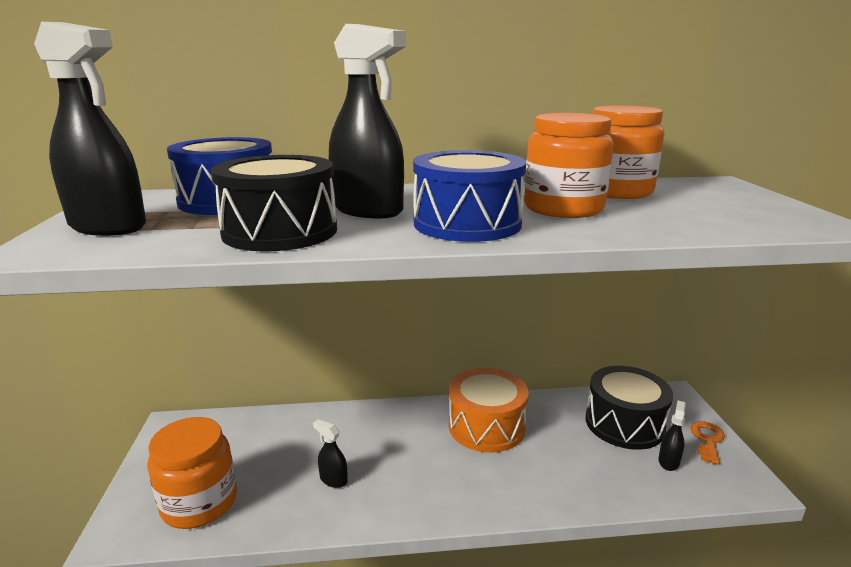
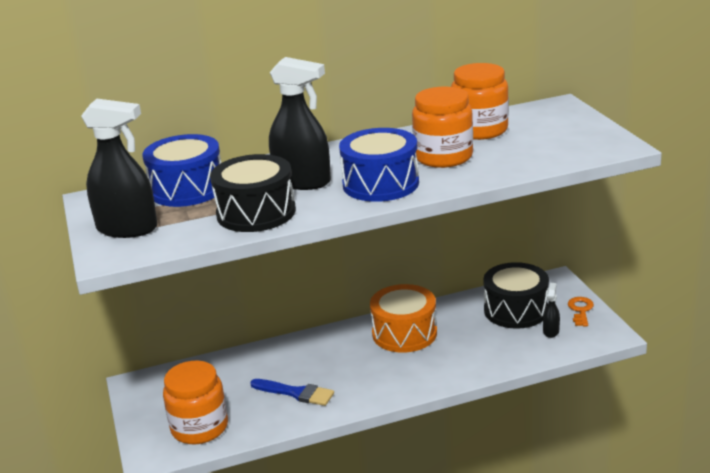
camera: 10 degrees left, 5 degrees up
black spray bottle [313,419,348,488] -> blue brush [250,379,334,406]

